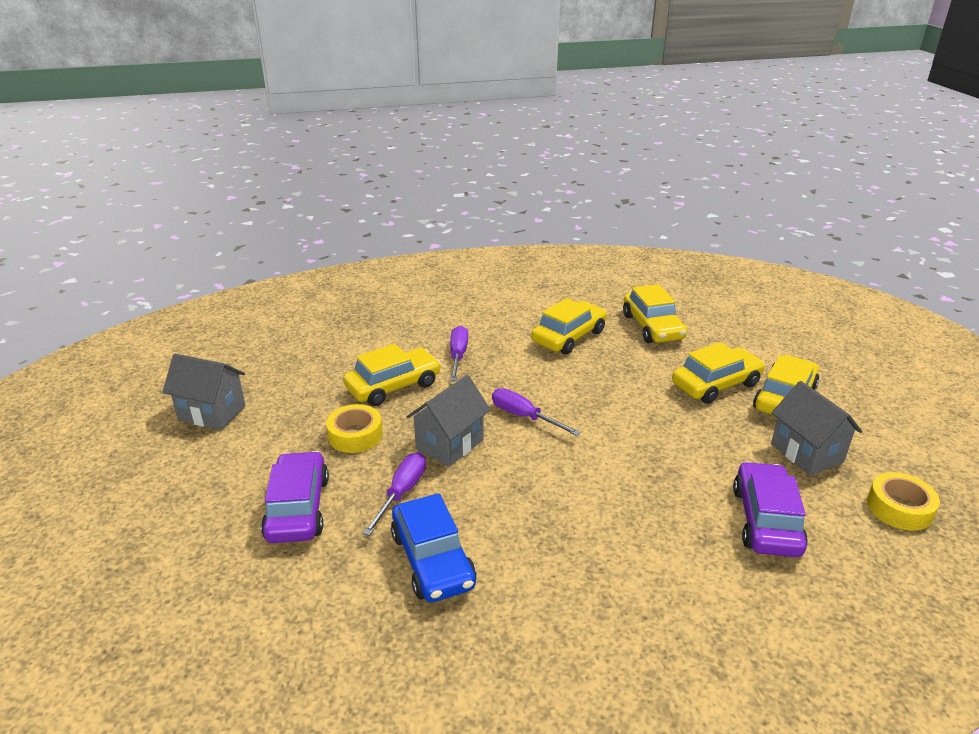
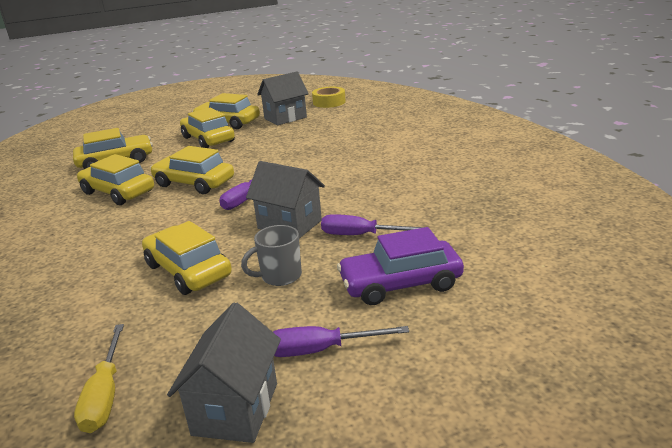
camera: 95 degrees left, 5 degrees down
yellow tape [326,404,383,453] -> grey mug [241,225,302,286]
blue car [391,493,476,602] -> none
purple screwdriver [450,326,468,381] -> purple screwdriver moved to [273,326,409,357]
purple car [733,461,808,557] -> none
none -> yellow screwdriver [74,324,124,433]
none -> yellow car [150,146,234,194]

